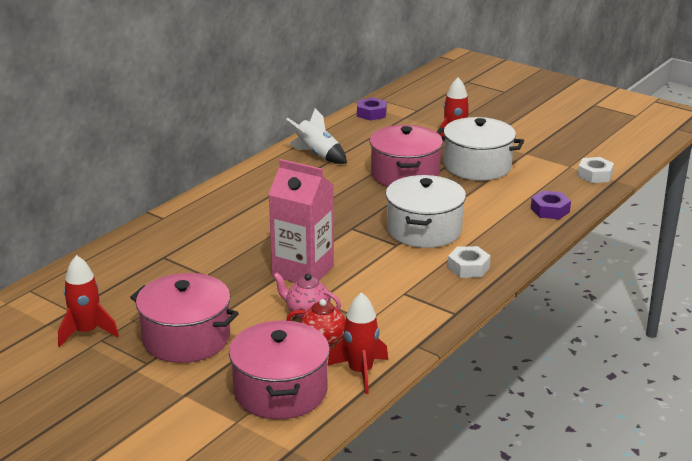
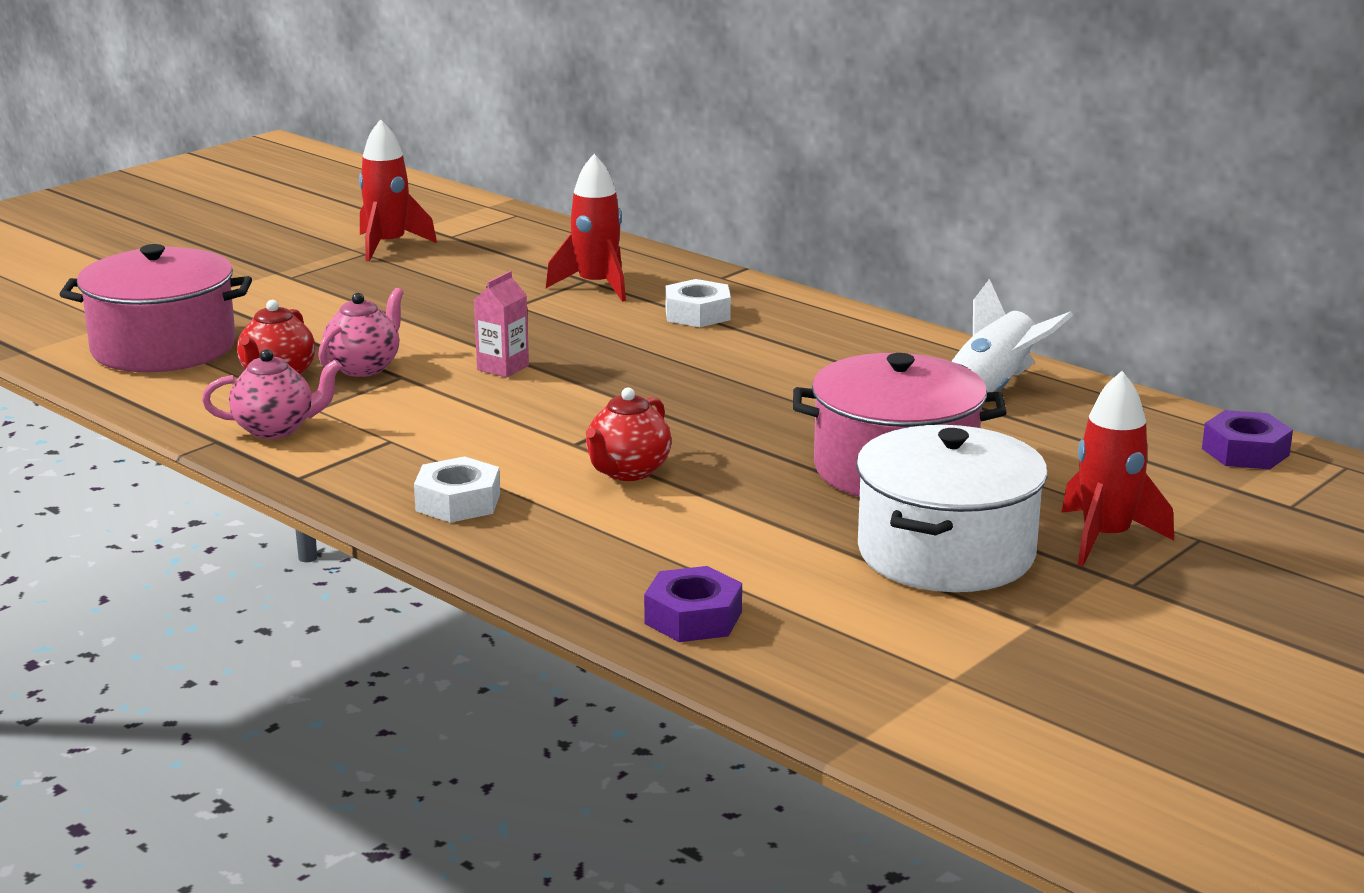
camera: 95 degrees right, 5 degrees down
pink pot [130,273,239,363] -> none
pink carton [268,159,334,283] -> pink carton [474,271,529,378], size x0.45
red rocket [327,292,388,394] -> red rocket moved to [546,154,626,302]
white pot [386,175,466,248] -> red teapot [586,387,672,481]
white nut [577,157,614,183] -> white nut moved to [665,279,731,327]
none -> pink teapot [202,349,342,439]

